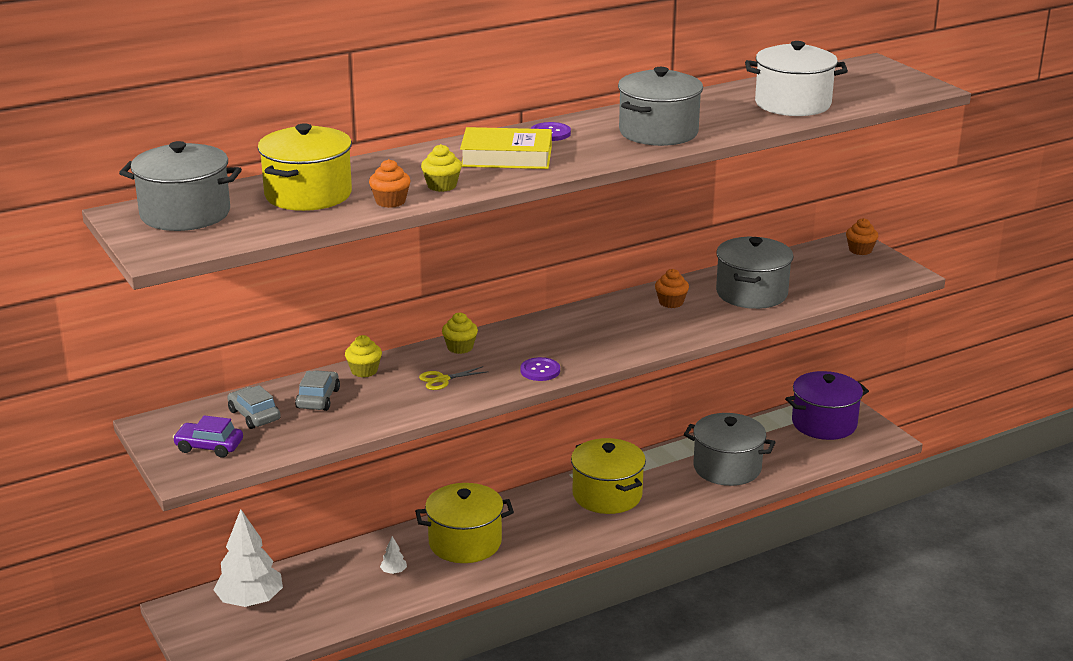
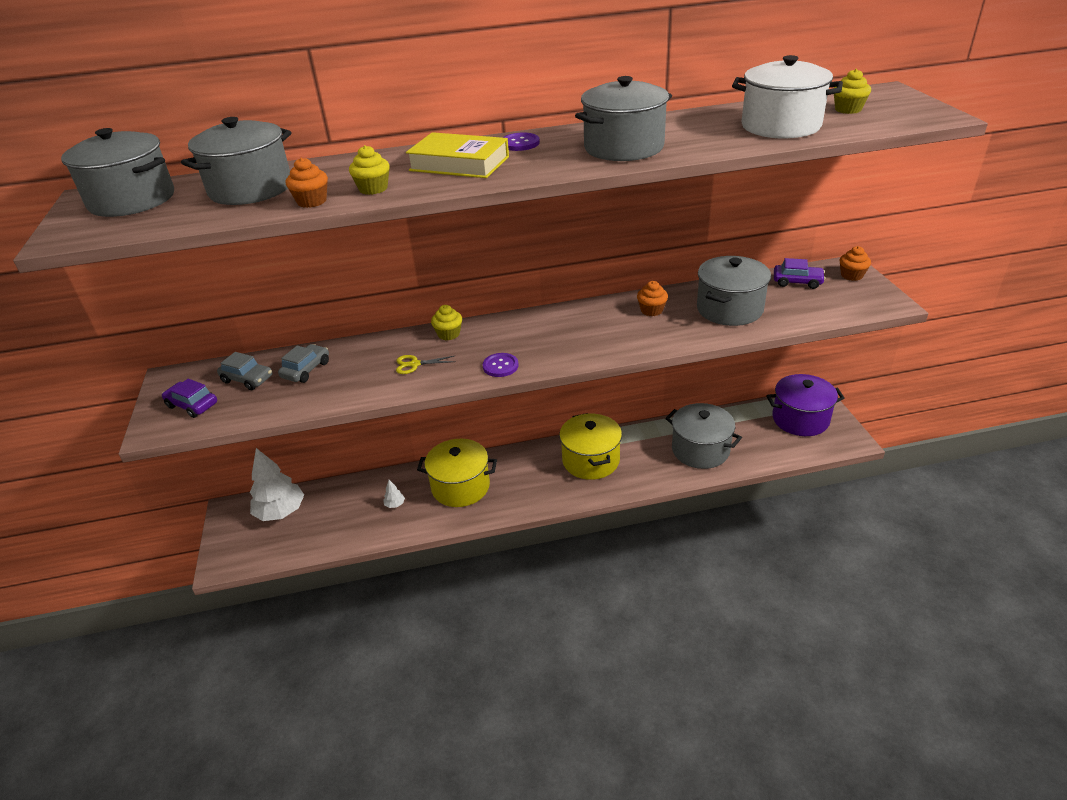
camera: 20 degrees right, 10 degrees up
grey car [227,385,281,429] -> grey car turned 135 degrees clockwise [217,352,272,390]
yellow pot [258,123,352,211] -> grey pot [181,117,291,205]
yellow cupcake [345,335,382,377] -> yellow cupcake moved to [834,69,871,114]
none -> purple car [774,258,826,289]

